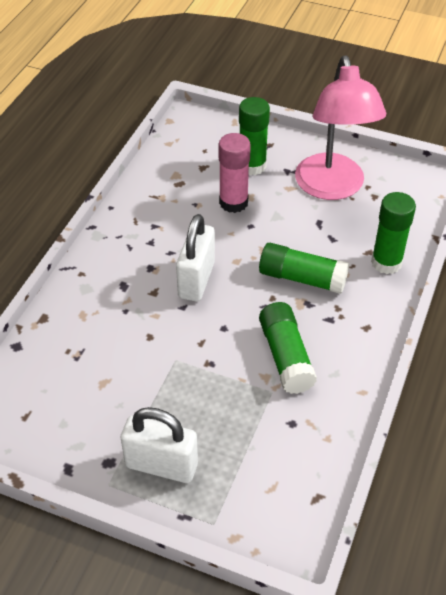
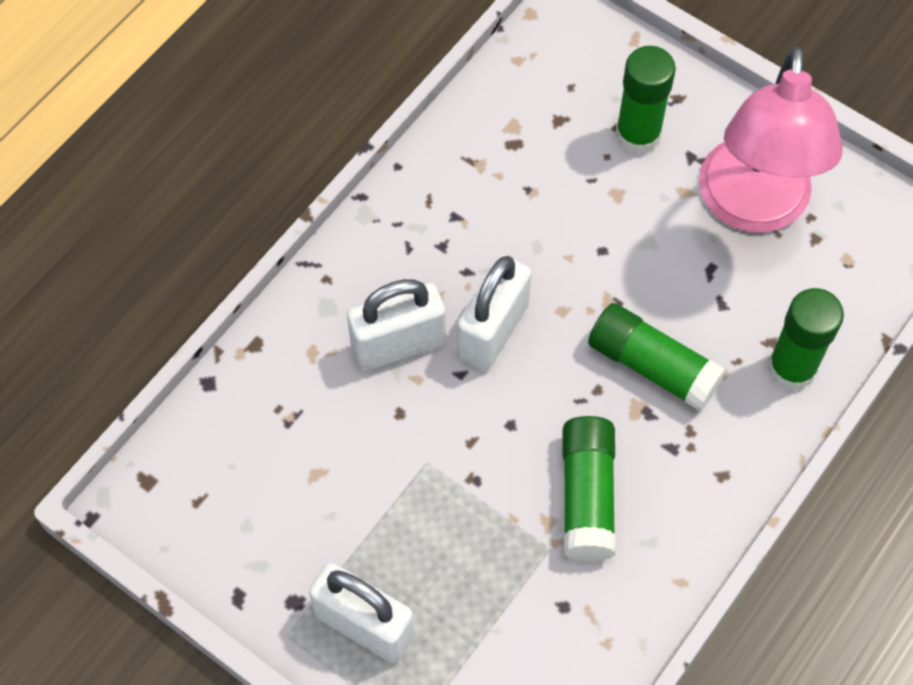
camera: 15 degrees right, 15 degrees up
pink glue stick [219,133,251,213] -> none
none -> white padlock [347,279,446,371]

